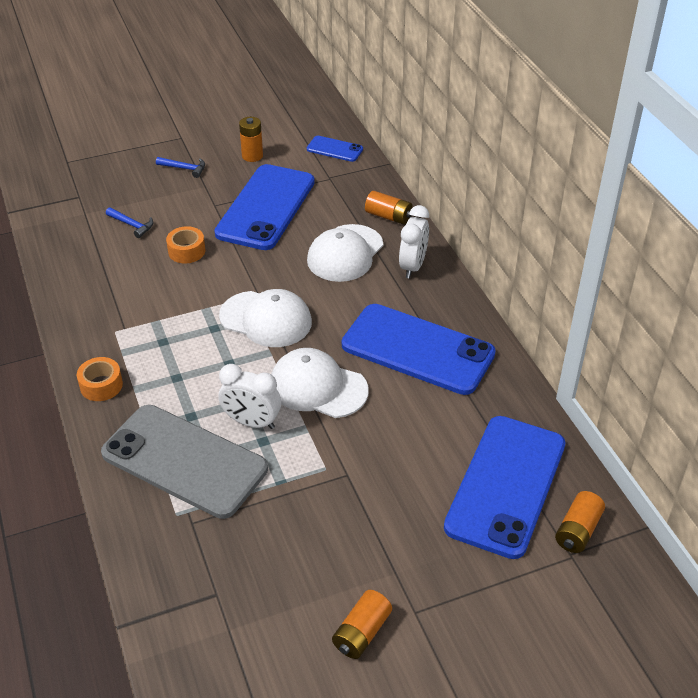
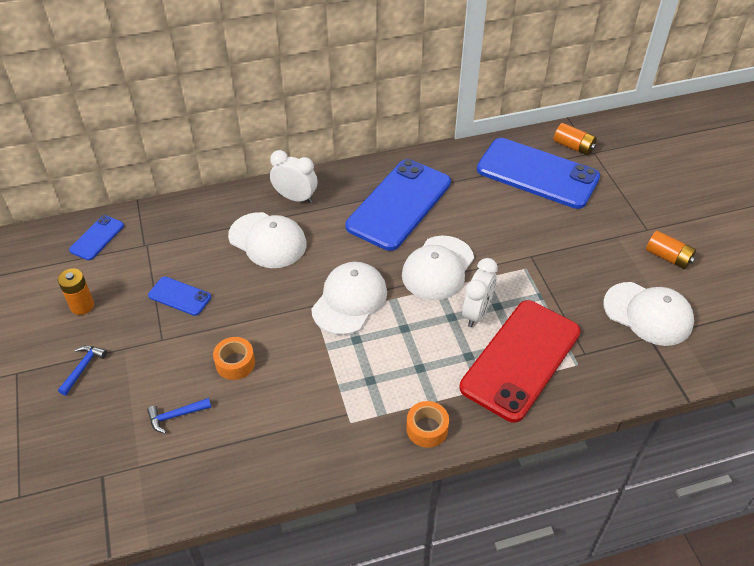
camera: 85 degrees left, 5 degrees up
grey phone [101,405,268,519] -> red phone [460,300,581,422]
blue hammer [106,207,153,238] -> blue hammer turned 150 degrees counterclockwise [147,398,211,433]
blue phone [214,164,315,250] -> blue phone [148,277,211,316], size x0.46
orange battery [365,191,413,225] -> none
none -> white cap [603,282,694,346]

